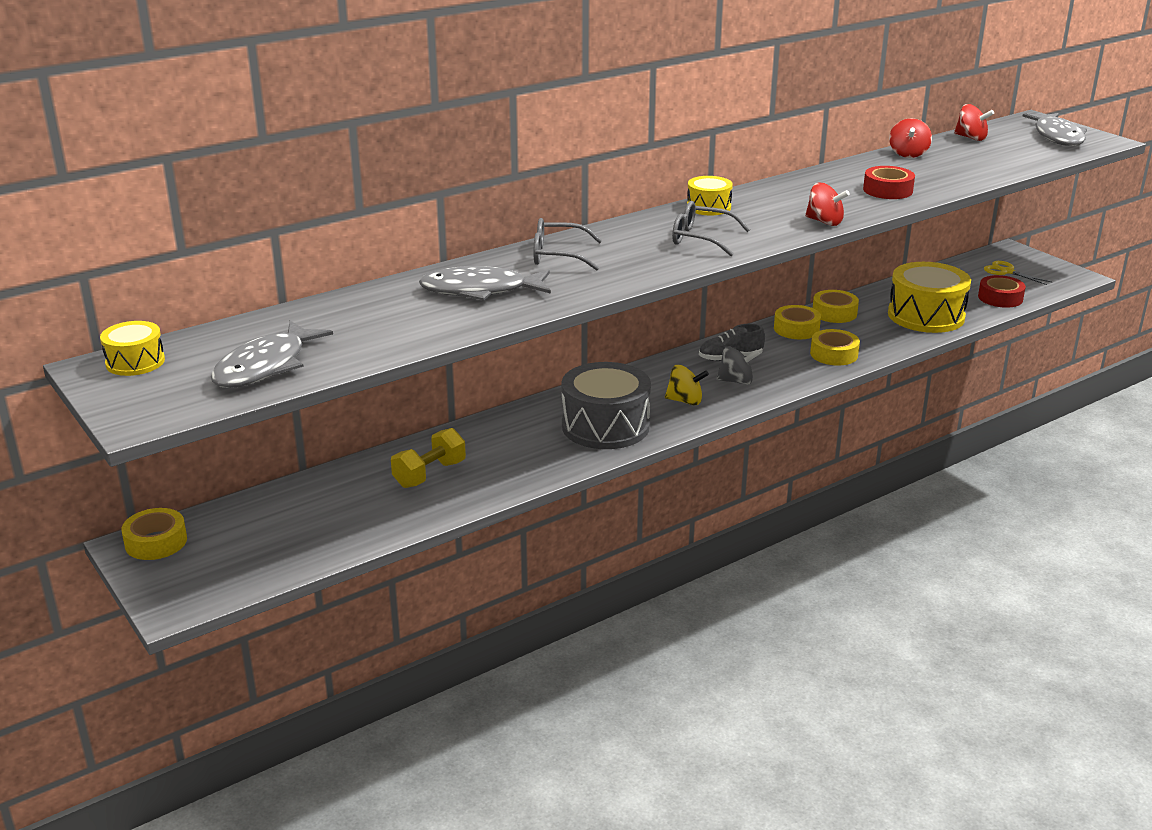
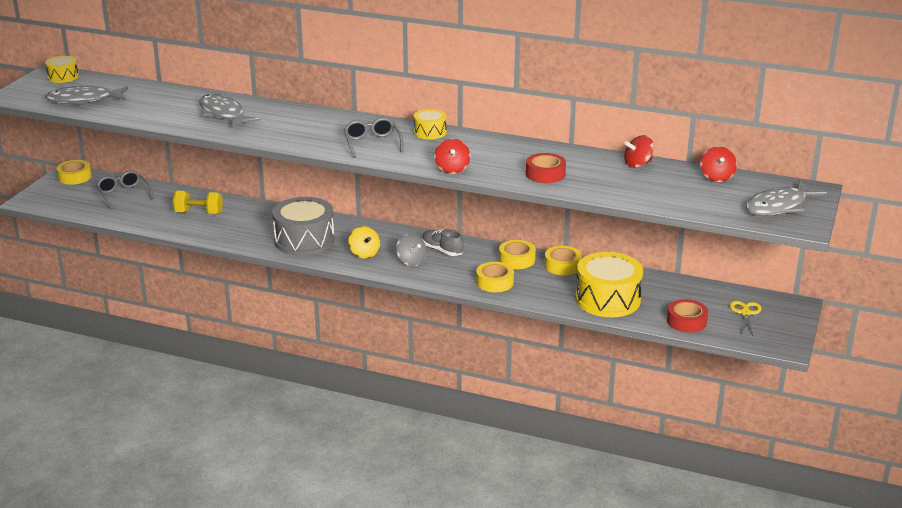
camera: 55 degrees right, 0 degrees up
grey glasses [534,218,602,270] -> grey glasses moved to [96,170,153,209]

